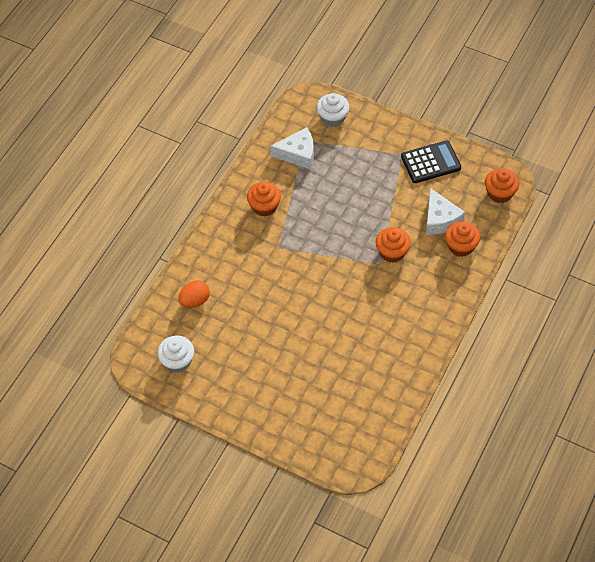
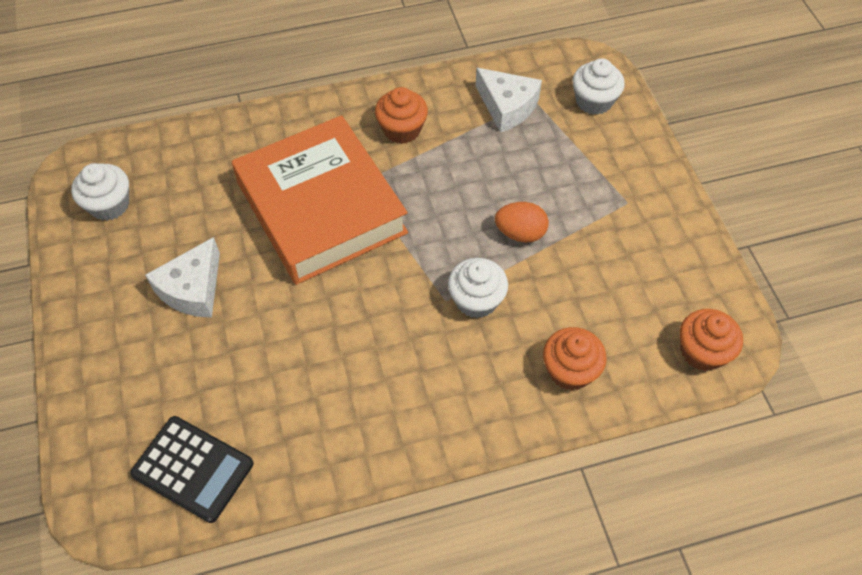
camera: 45 degrees right, 0 degrees up
orange egg [178,280,210,308] -> orange egg moved to [495,202,549,243]
orange cupcake [376,227,411,263] -> white cupcake [448,258,508,318]
black calculator [401,140,461,183] -> black calculator moved to [130,416,254,523]
white cheese [426,188,465,234] -> white cheese moved to [145,237,220,318]
none -> orange book [232,115,408,285]

